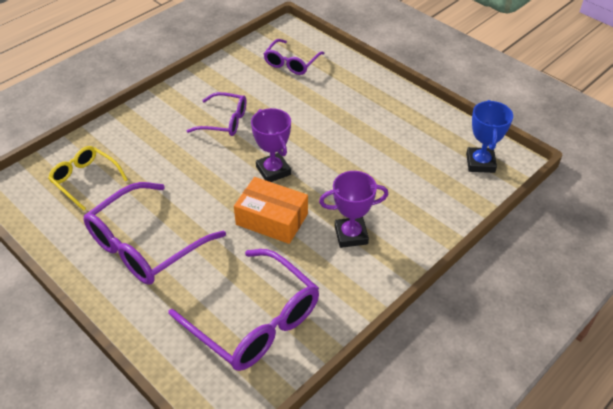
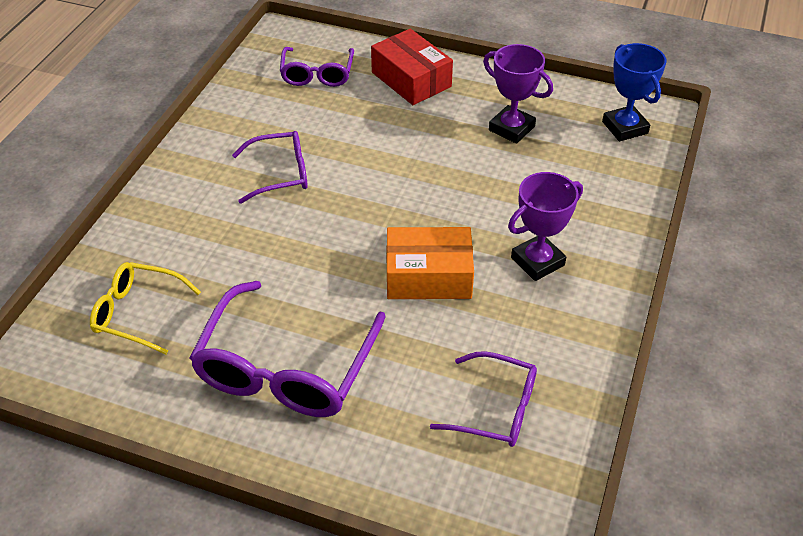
camera: 25 degrees left, 0 degrees up
purple glasses [169,249,319,371] -> purple glasses [430,351,537,447], size x0.58
purple trophy [251,108,291,182] -> purple trophy moved to [483,44,553,144]
none -> red box [371,29,453,105]

